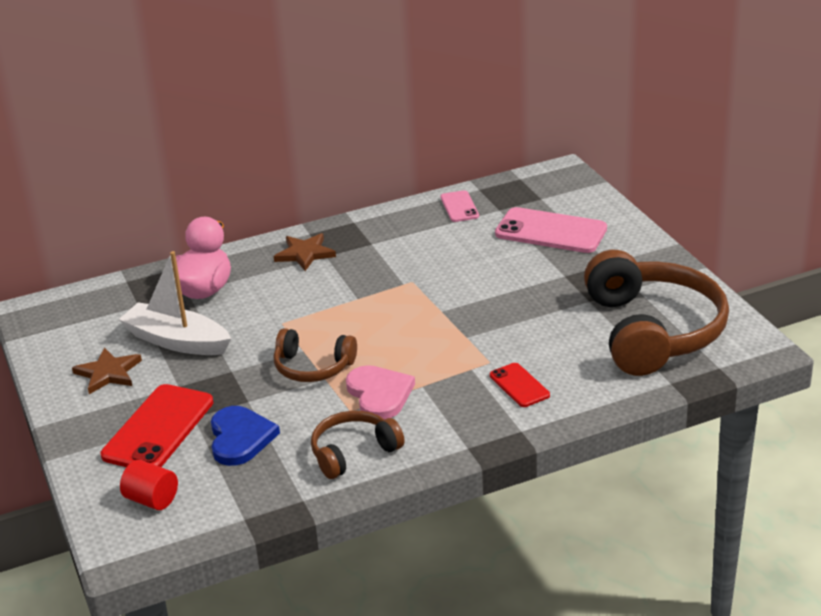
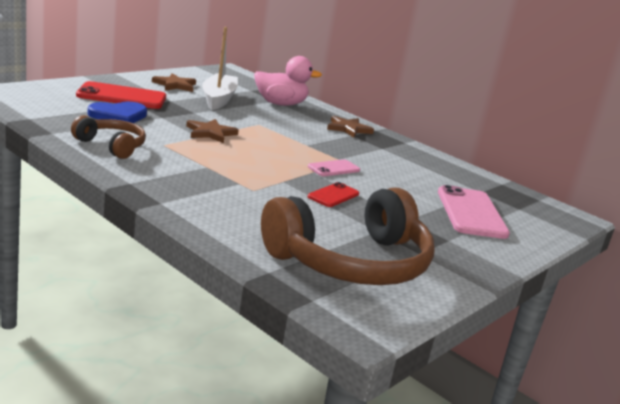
camera: 60 degrees right, 10 degrees down
red cylinder [120,460,178,510] -> none
brown headphones [274,328,357,382] -> brown star [186,119,239,143]
pink heart [346,365,415,419] -> none
pink phone [441,190,479,222] -> pink phone moved to [308,159,360,176]
red phone [490,363,550,407] -> red phone moved to [308,182,359,207]

